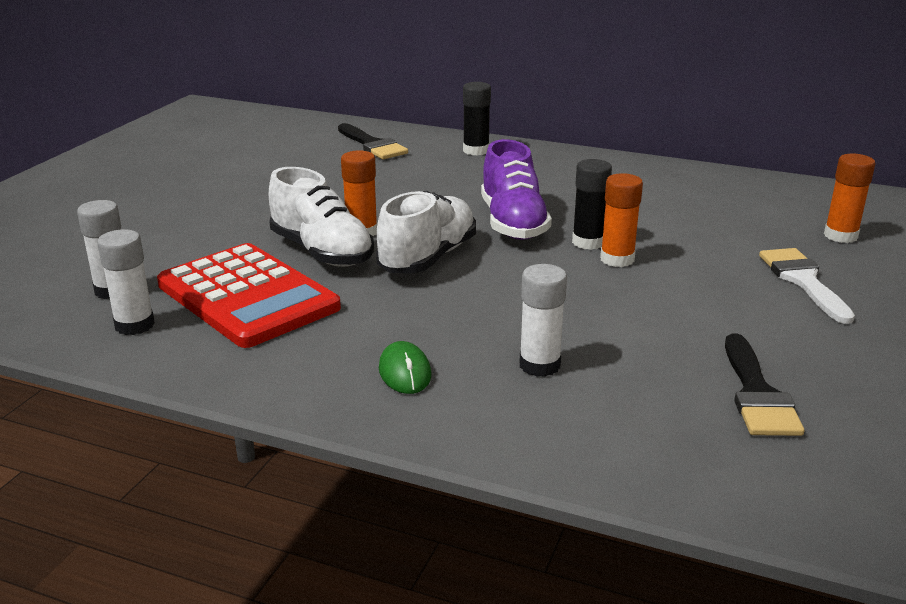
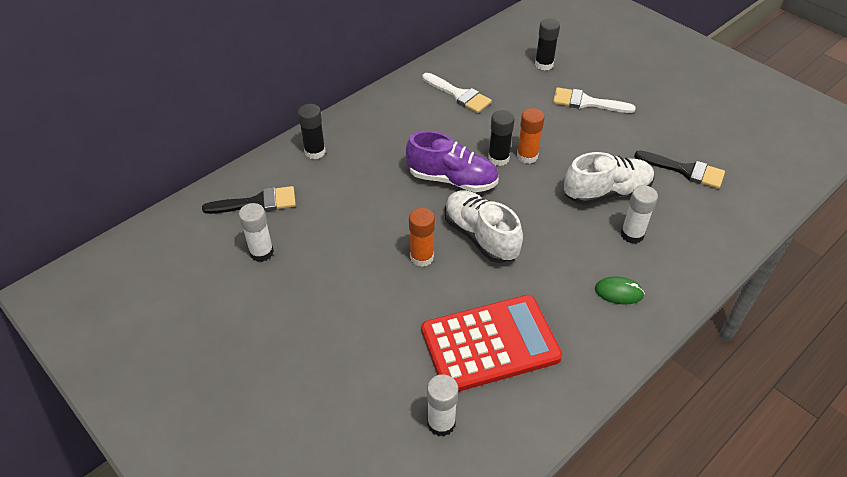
camera: 65 degrees left, 20 degrees up
white glue stick [97,229,155,335] -> white glue stick moved to [239,203,274,262]
white shoe [269,167,374,267] -> white shoe moved to [564,152,654,205]
orange glue stick [824,153,875,243] -> black glue stick [535,19,560,70]
none -> white brush [422,73,492,113]

